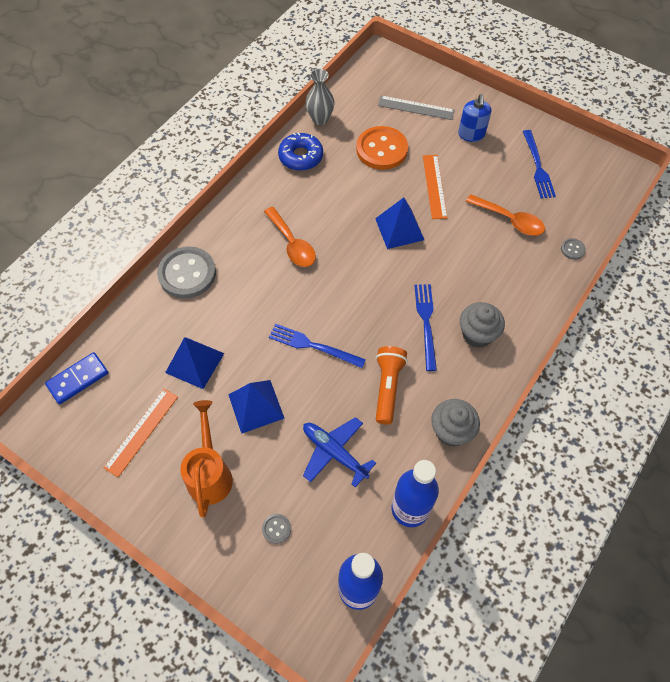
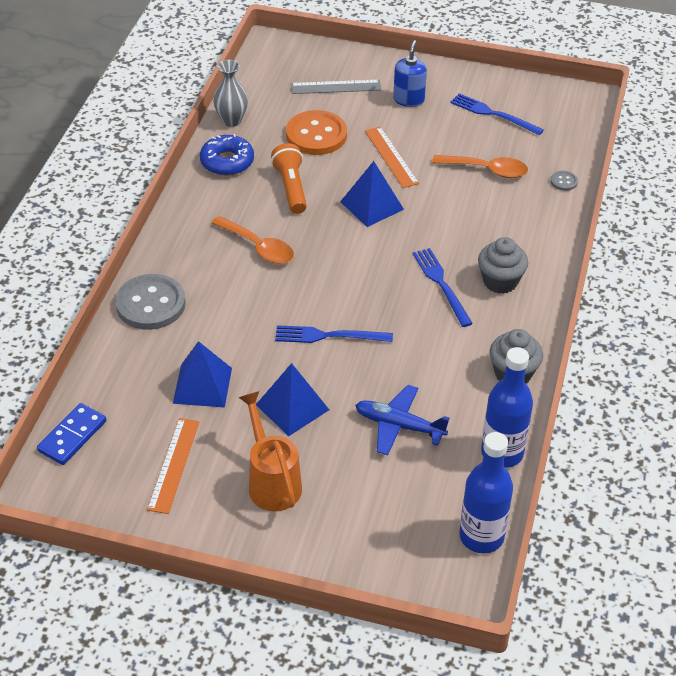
camera: 20 degrees left, 15 degrees down
grey button [262,514,291,544] -> none
orange flashlight [376,346,408,425] -> orange flashlight moved to [271,143,307,214]
blue soap dispenser [458,94,491,142] -> blue soap dispenser turned 150 degrees counterclockwise [393,40,427,107]
blue fork [523,130,556,198] -> blue fork turned 150 degrees clockwise [450,93,544,135]

